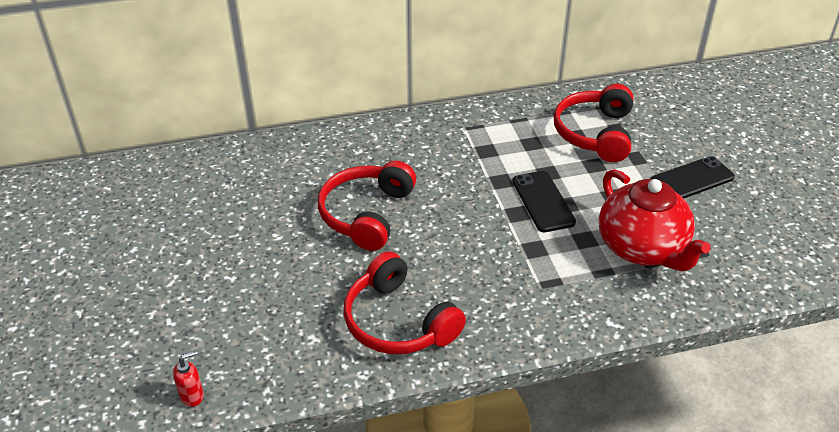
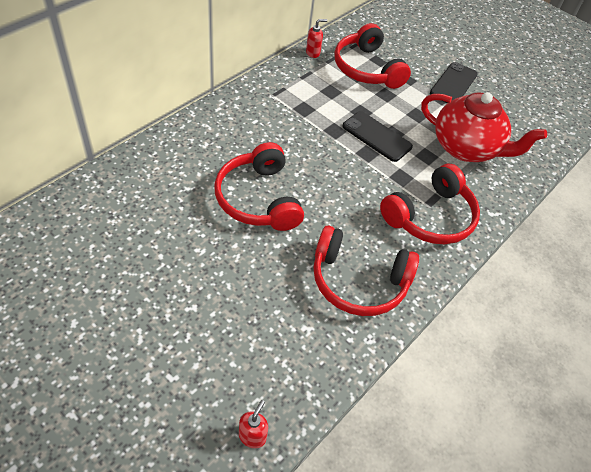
camera: 40 degrees left, 10 degrees up
none -> red soap dispenser [306,19,327,58]
none -> red headphones [380,164,480,244]

